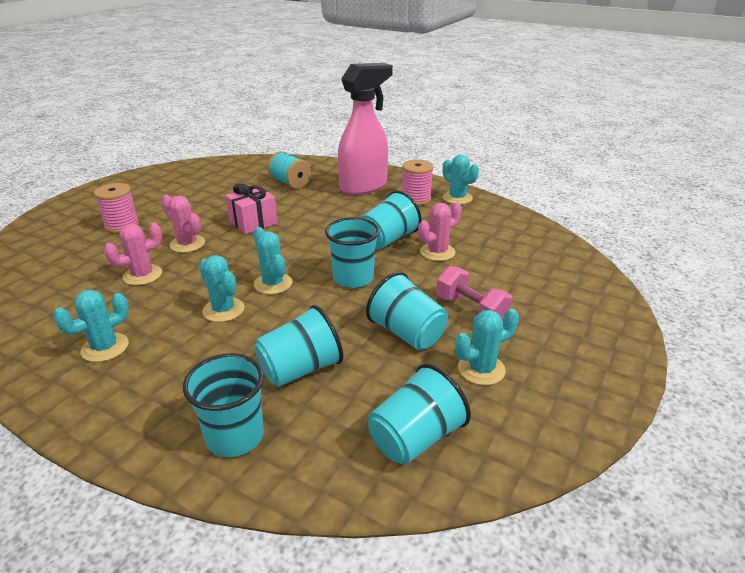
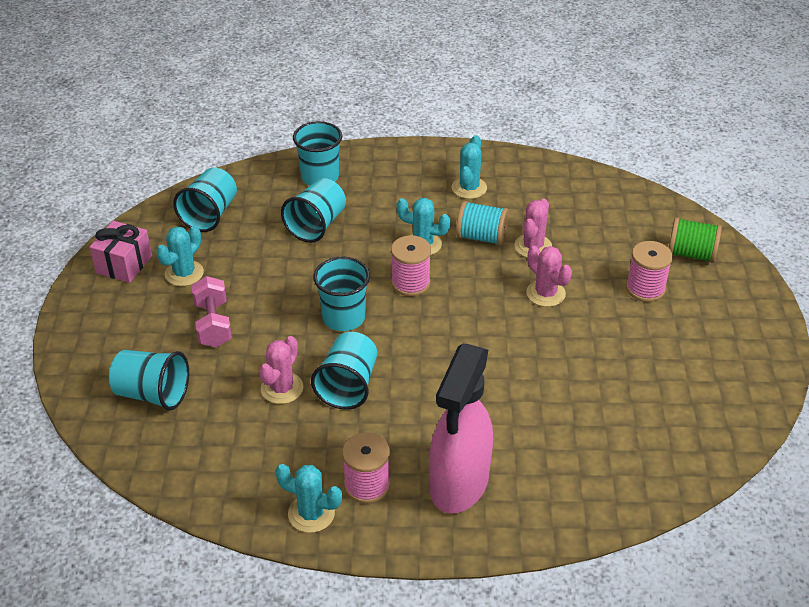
camera: 150 degrees right, 10 degrees up
pink cactus [162,195,205,253] -> pink cactus turned 45 degrees clockwise [526,246,572,307]
pink gift [225,183,278,234] -> pink gift moved to [90,221,152,283]
turquoise cactus [254,227,292,294] -> pink spool [391,235,431,296]
turquoise spool [267,151,311,189] -> turquoise spool moved to [456,201,509,246]
turquoise cup [366,272,448,350] -> turquoise cup moved to [109,350,189,410]
pink dumbbell [436,266,513,322] -> pink dumbbell turned 60 degrees clockwise [191,276,232,347]
none -> green spool [669,217,722,263]

